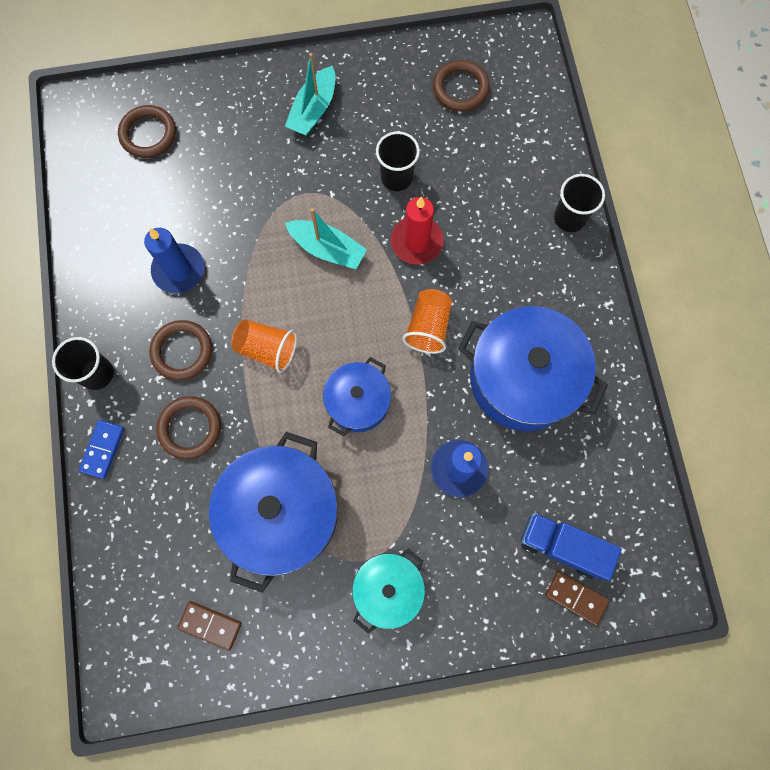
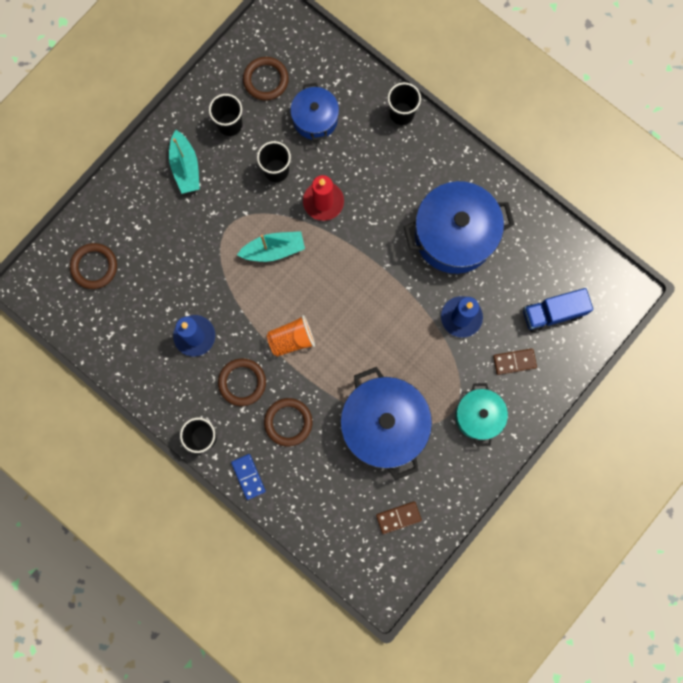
camera: 40 degrees left, 5 degrees up
blue pot [323,357,391,436] -> blue pot moved to [290,83,339,141]
orange cup [402,289,452,354] -> none
brown domino [545,571,609,626] -> brown domino moved to [493,348,537,375]
none -> black cup [209,94,243,136]

